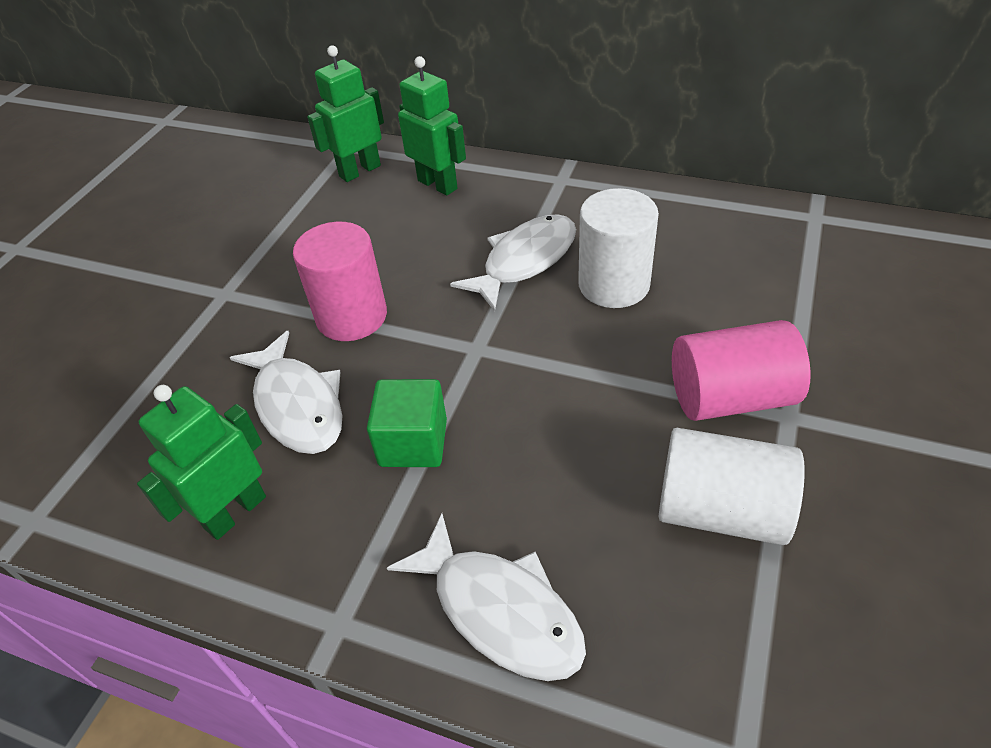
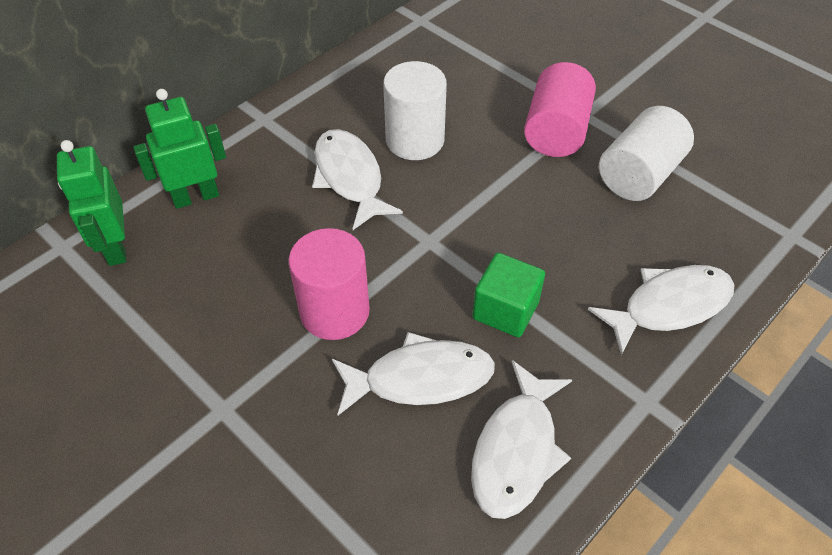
camera: 70 degrees left, 5 degrees up
green robot [137,385,266,540] -> white fish [471,360,572,519]

